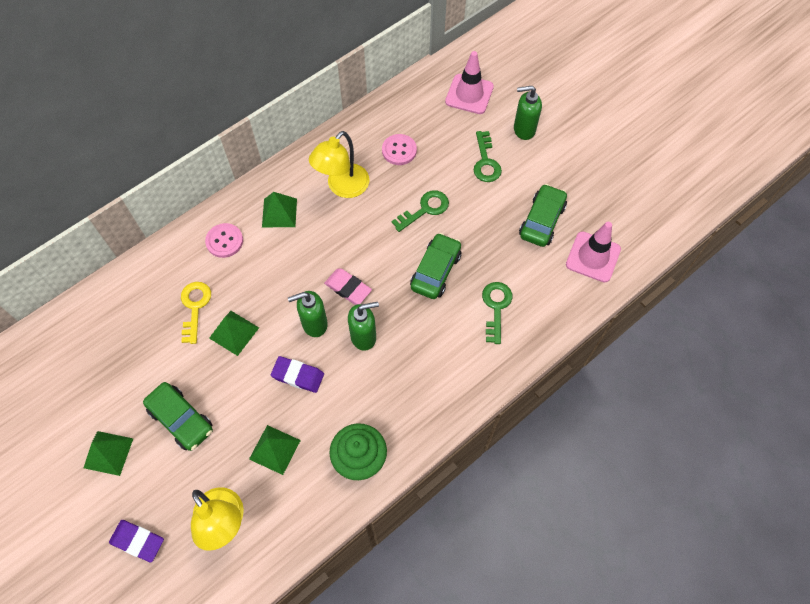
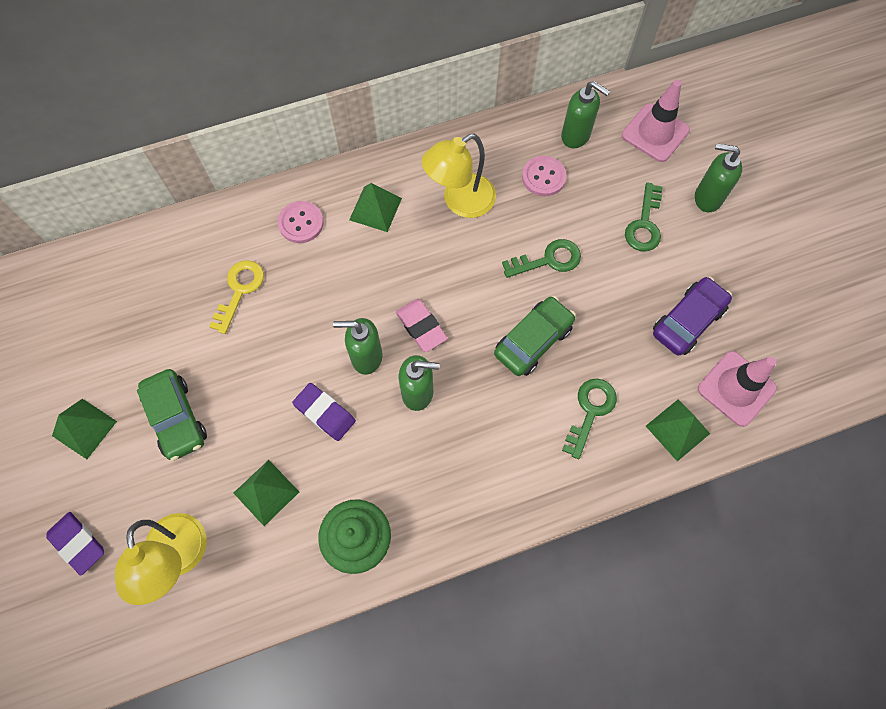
camera: 20 degrees right, 5 degrees up
green pyramid [209,311,259,356] -> green pyramid moved to [646,399,710,461]
green car [519,184,567,247] -> purple car [653,277,732,355]
none -> green soap dispenser [561,81,610,148]

